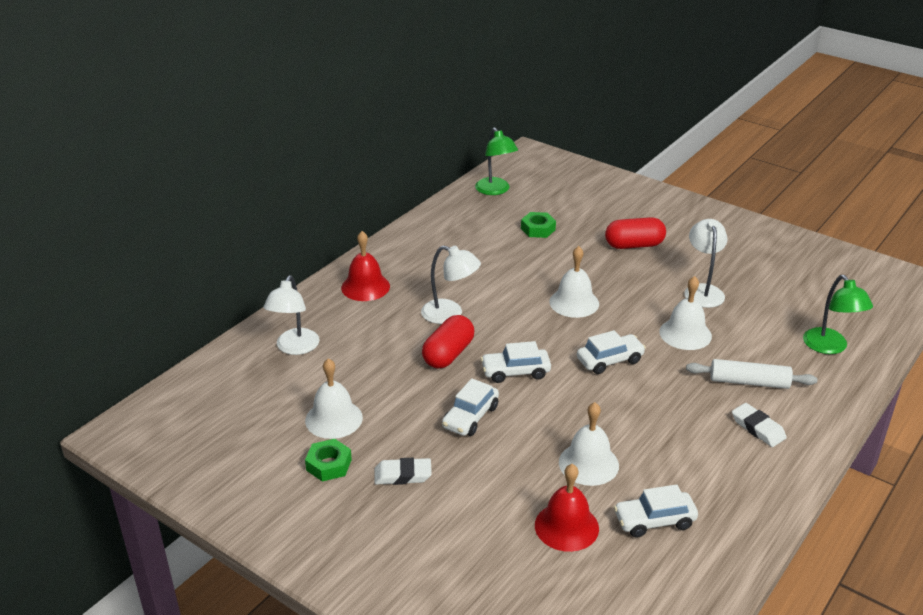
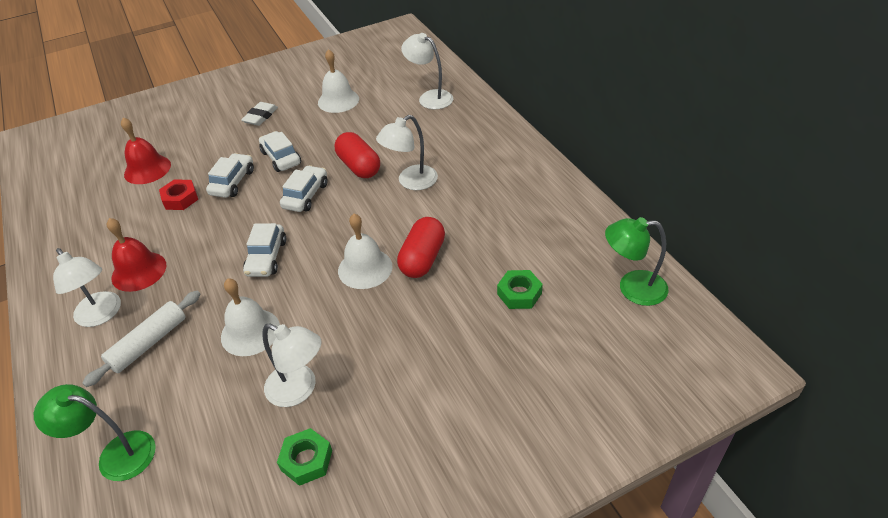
camera: 120 degrees right, 10 degrees up
green nut [305,439,352,481] -> green nut moved to [277,428,332,486]
red bell [341,231,390,301] -> red bell moved to [107,218,166,292]
white bell [559,402,619,486] -> red nut [159,179,198,210]
red capsule [605,217,666,249] -> red capsule moved to [397,217,445,278]
white car [614,484,698,538] -> white car moved to [206,153,254,198]
white eraser [732,403,787,447] -> white lamp [53,248,121,327]

